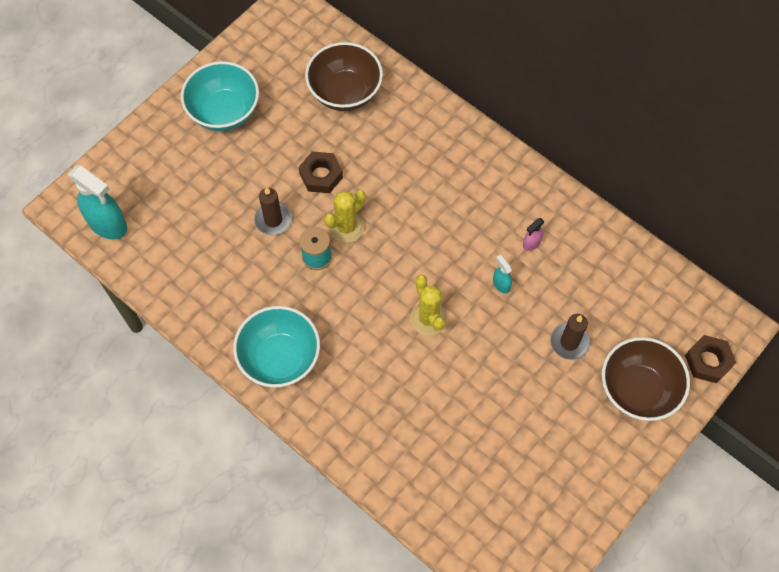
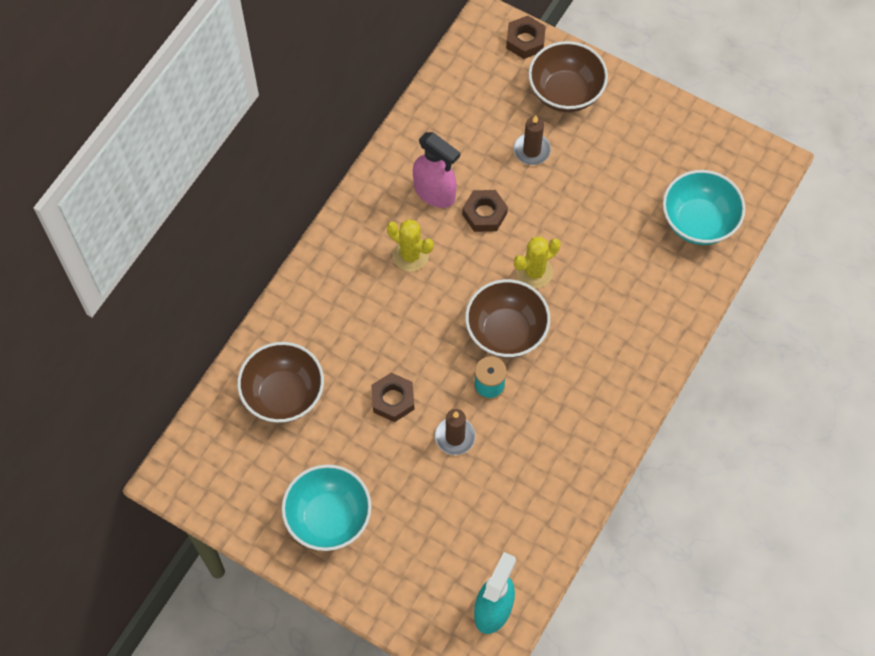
camera: 100 degrees left, 0 degrees up
turquoise bowl [233,306,320,388] -> turquoise bowl moved to [663,170,745,245]
yellow cactus [324,190,366,243] -> yellow cactus moved to [387,219,434,272]
turquoise spray bottle [493,254,512,294] -> brown nut [462,190,508,232]
pink spray bottle [523,218,545,251] -> pink spray bottle [413,132,460,208], size x2.16
none -> brown bowl [465,279,550,358]

